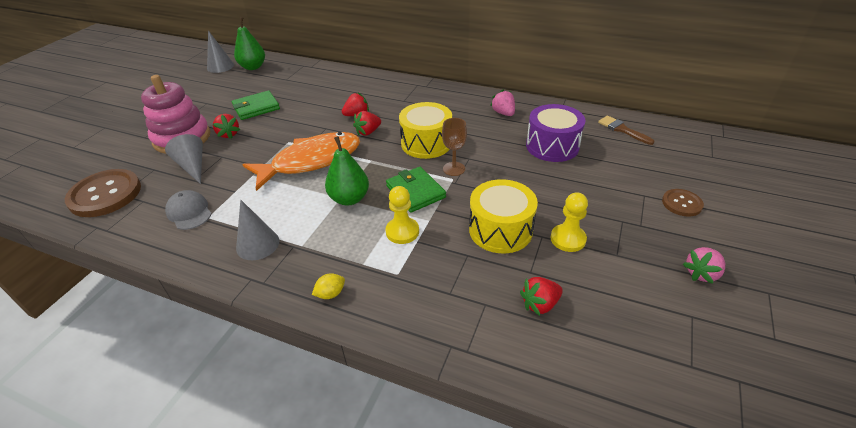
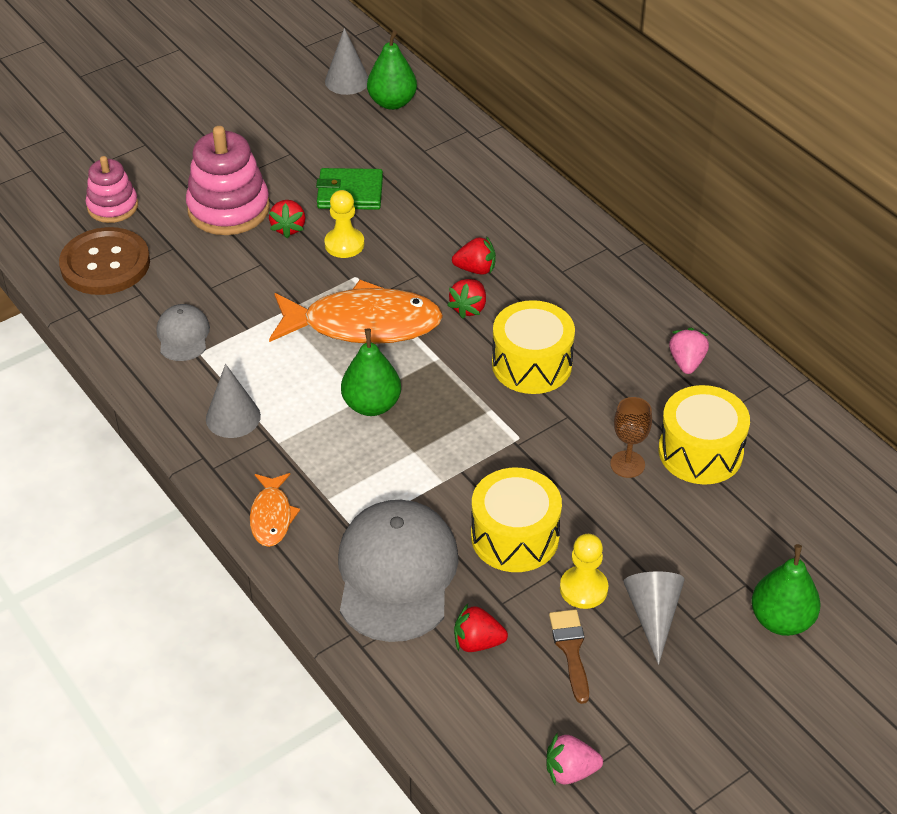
camera: 30 degrees right, 5 degrees up
grey cone [165,134,203,184] -> grey cone moved to [623,572,685,665]
yellow lemon [312,273,345,299] -> orange fish [250,473,300,547]
red strawberry [353,111,381,136] -> red strawberry turned 60 degrees counterclockwise [447,279,486,319]
green wallet [386,167,446,212] -> none
yellow pawn [386,186,419,244] -> yellow pawn moved to [324,190,364,258]
brown goblet [442,118,467,176] -> brown goblet moved to [610,397,652,478]
purple drum [526,104,585,162] -> yellow drum [658,385,750,485]
brown brush [598,116,654,145] -> brown brush moved to [549,609,589,704]
brown button [662,189,704,217] -> green pear [751,544,820,636]
pink strawberry [683,247,725,284] -> pink strawberry moved to [546,732,603,785]
none -> pink stacking toy [86,156,138,223]
none -> grey cap [338,500,459,642]

